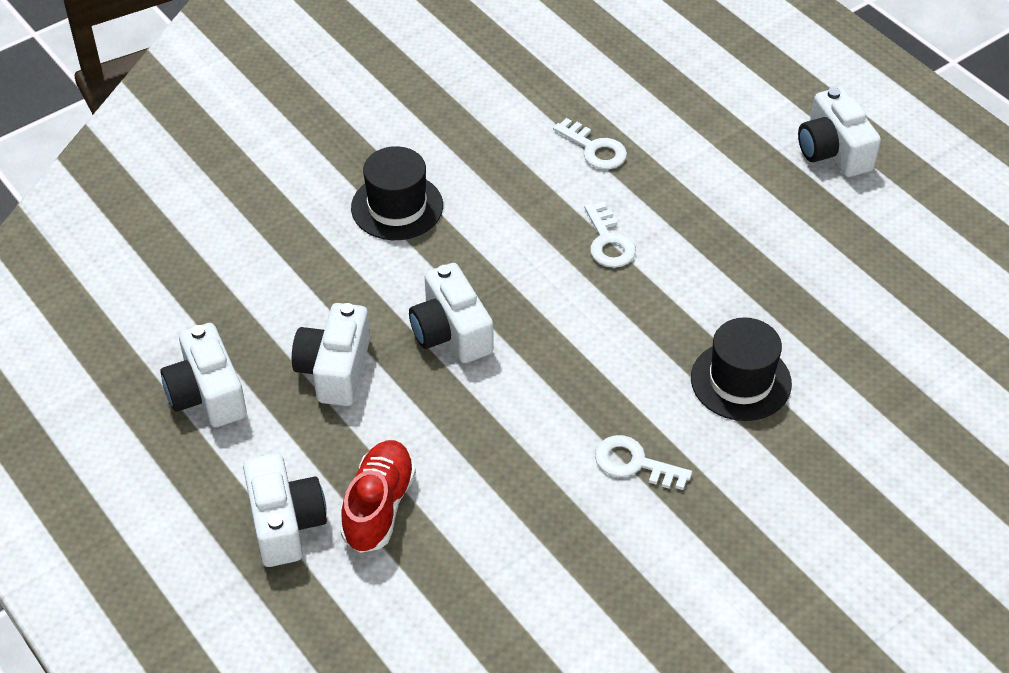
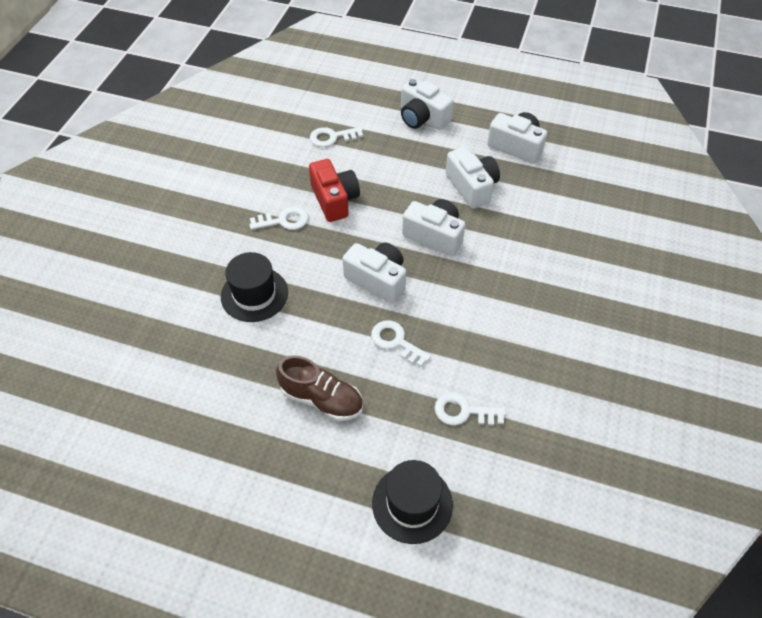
camera: 145 degrees right, 5 degrees up
red shoe [340,440,416,553] -> none
black hat [351,146,443,240] -> black hat moved to [372,460,453,544]
white camera [798,87,881,177] -> white camera moved to [343,242,406,303]
none -> brown shoe [276,355,363,421]
none -> red camera [309,159,360,222]
none -> white key [310,127,363,147]

